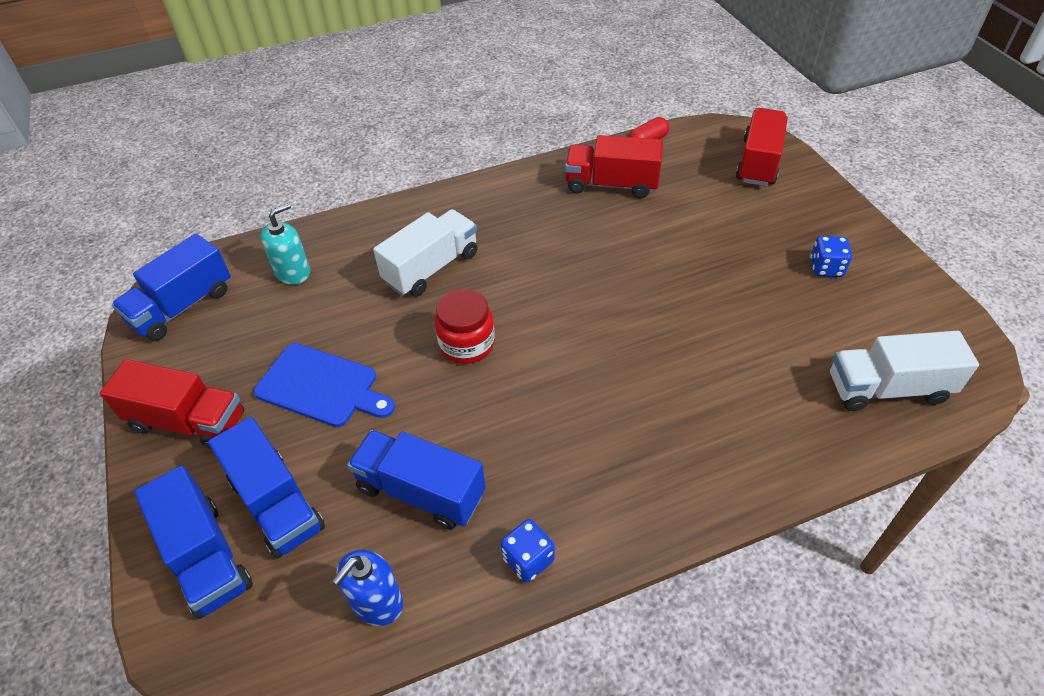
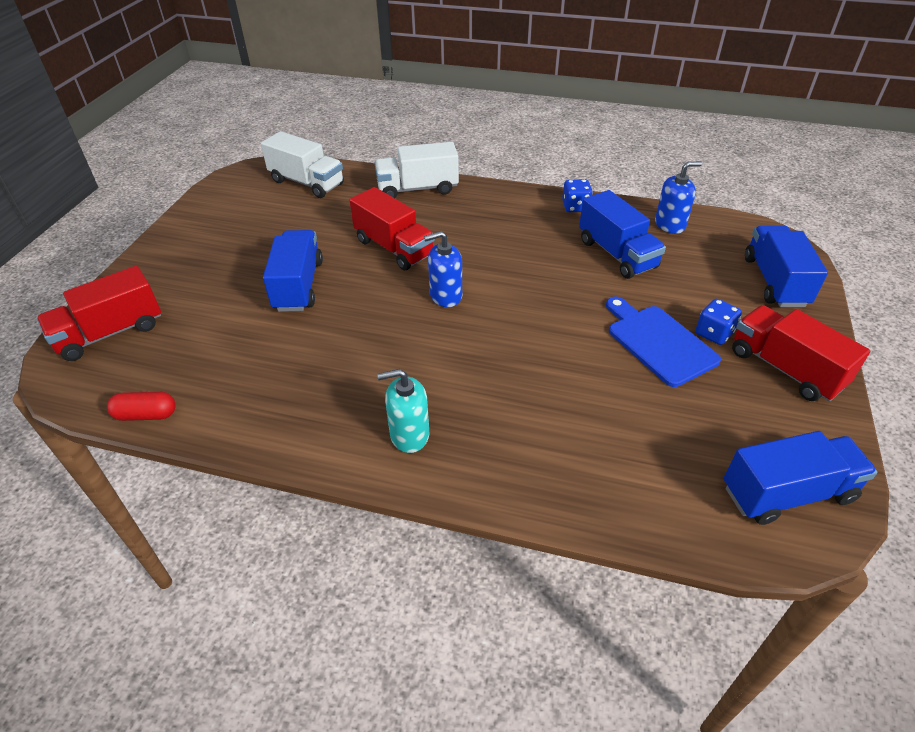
camera: 145 degrees left, 5 degrees down
blue truck [208,417,325,559] -> blue truck moved to [263,230,323,312]
turquoise soap dispenser [261,203,310,285] -> turquoise soap dispenser moved to [377,369,429,453]
white truck [373,209,478,296] -> white truck moved to [375,142,459,198]
red jar [435,289,495,364] -> none
red truck [565,135,663,199] -> red truck moved to [349,187,435,270]
blue dice [810,236,852,277] -> blue dice moved to [695,299,742,345]
none -> blue soap dispenser [424,231,462,307]

